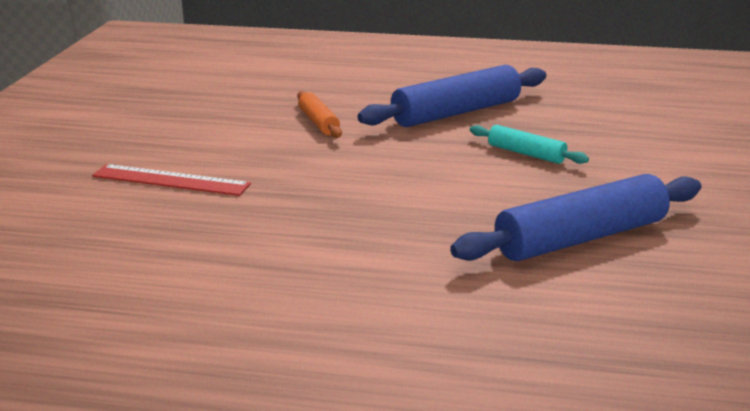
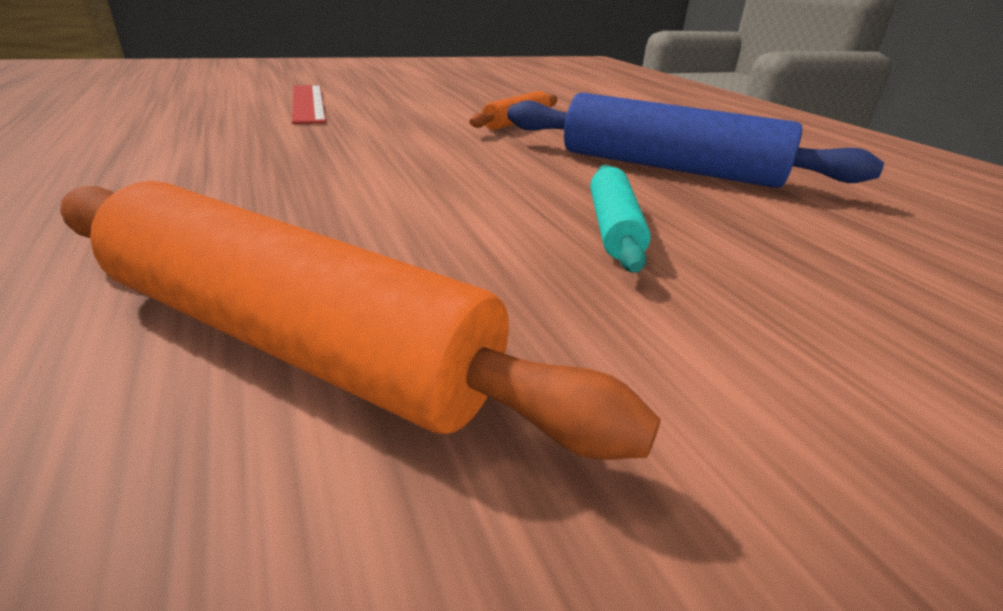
camera: 55 degrees right, 5 degrees up
blue rolling pin [450,174,701,261] -> orange rolling pin [60,181,661,460]

